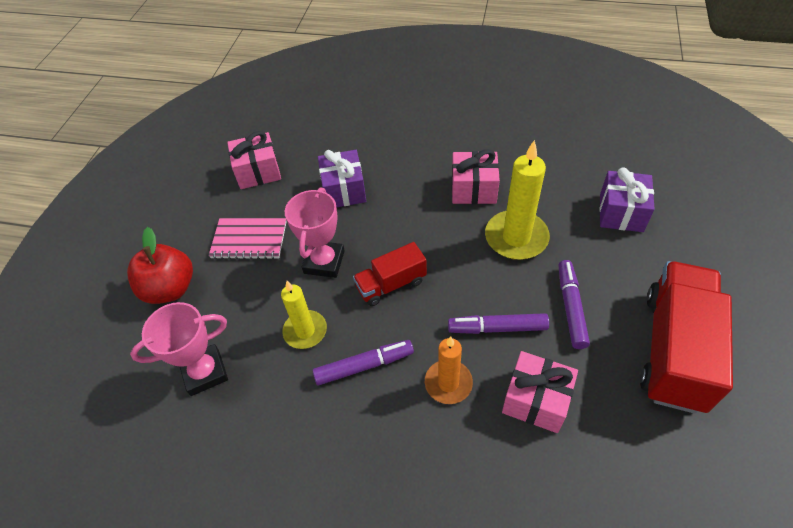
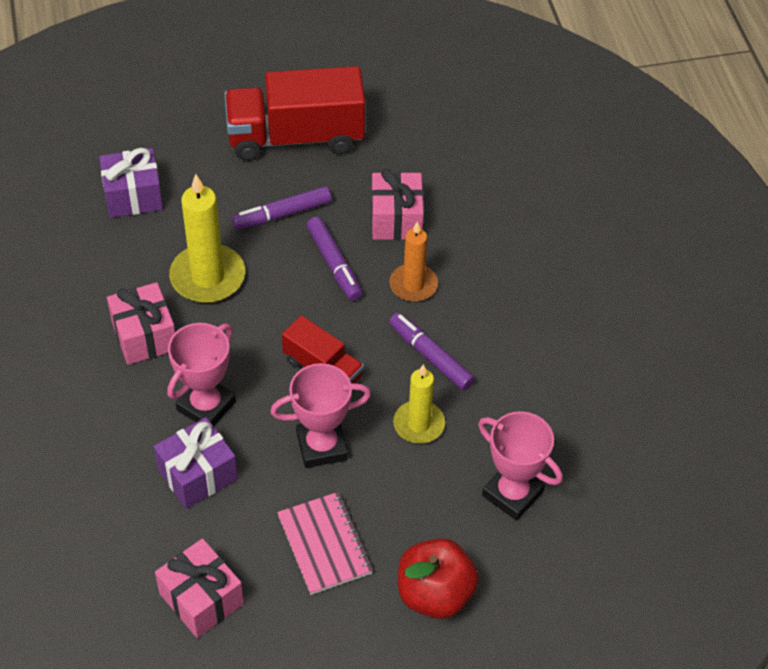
camera: 120 degrees left, 0 degrees up
none -> pink trophy [167,323,236,426]

